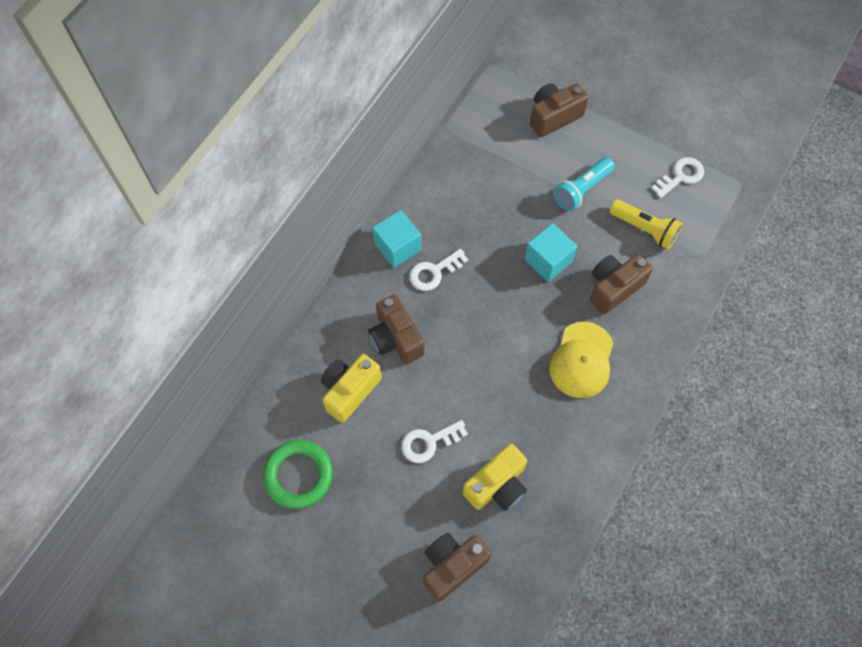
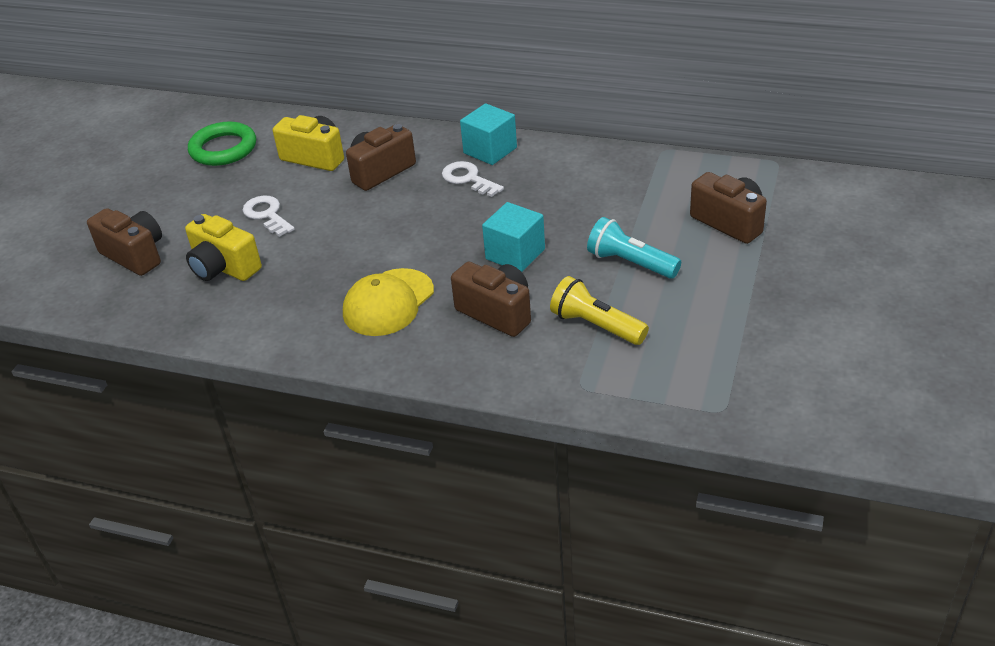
camera: 80 degrees right, 25 degrees down
yellow cap [549,322,614,398] -> yellow cap turned 60 degrees counterclockwise [343,268,434,336]
yellow flashlight [610,199,683,250] -> yellow flashlight turned 105 degrees clockwise [550,276,649,345]
white key [651,157,704,198] -> none

